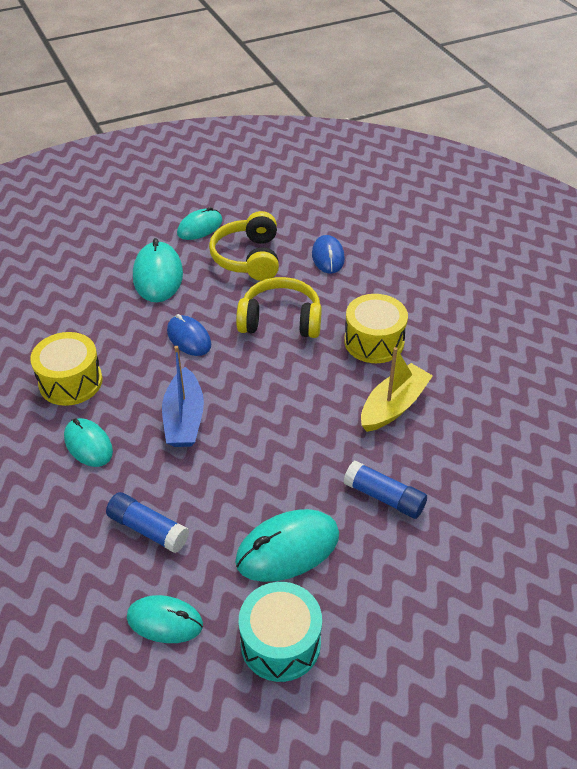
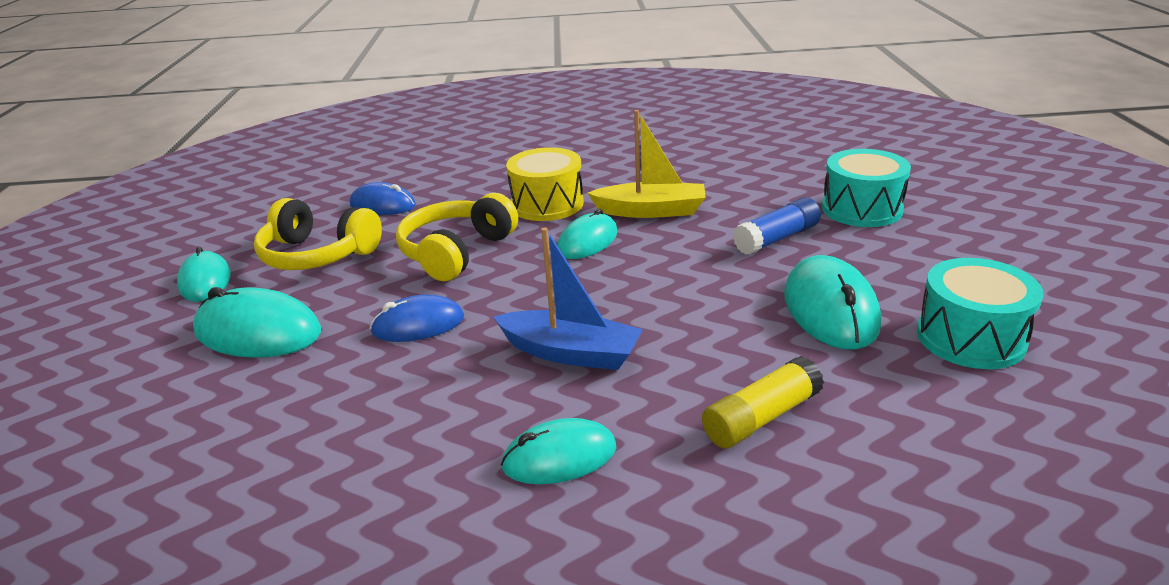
camera: 65 degrees left, 15 degrees down
yellow drum [30,332,103,406] -> none
blue glue stick [106,492,189,553] -> yellow glue stick [702,356,824,448]
turquoise mouse [127,595,203,643] -> turquoise mouse moved to [557,208,618,259]
yellow boat [361,347,433,432] -> yellow boat turned 120 degrees clockwise [588,110,706,218]
none -> turquoise drum [822,149,911,227]

